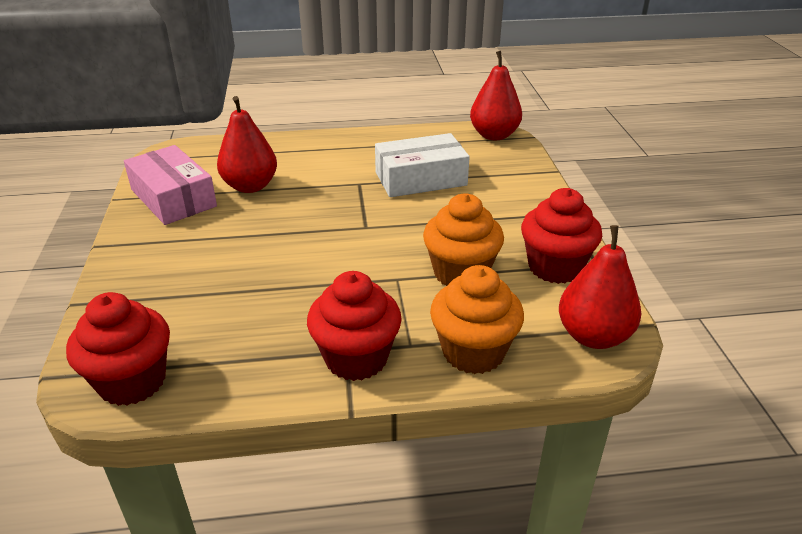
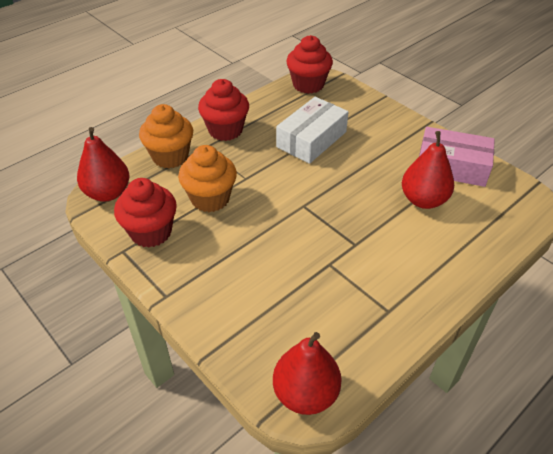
camera: 145 degrees right, 10 degrees up
white box [375,133,470,197] -> white box moved to [276,97,348,164]

